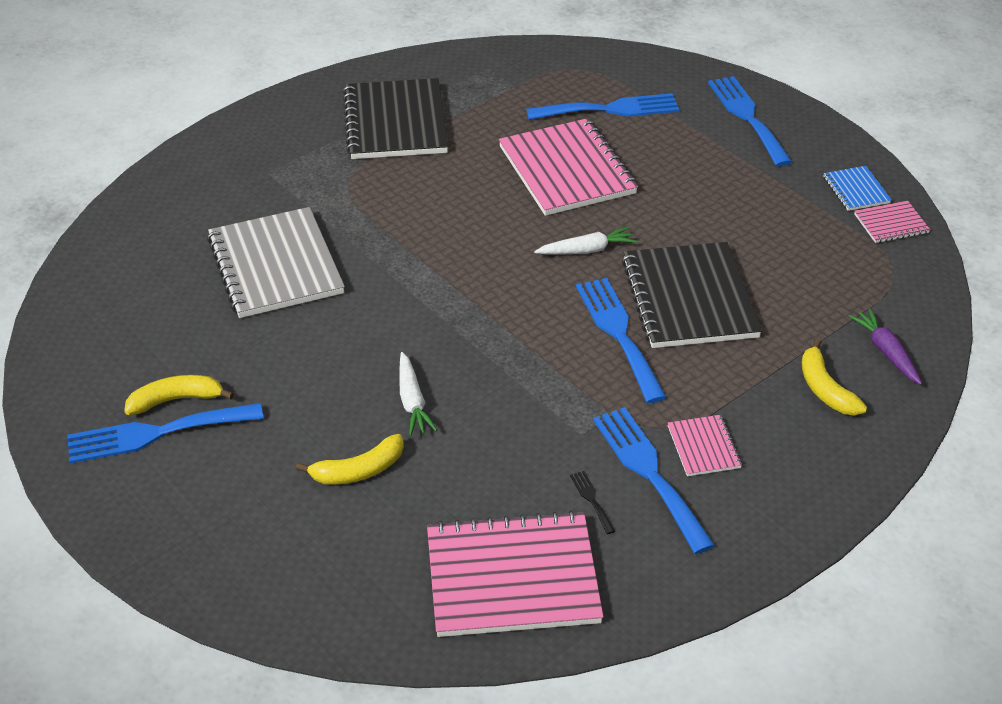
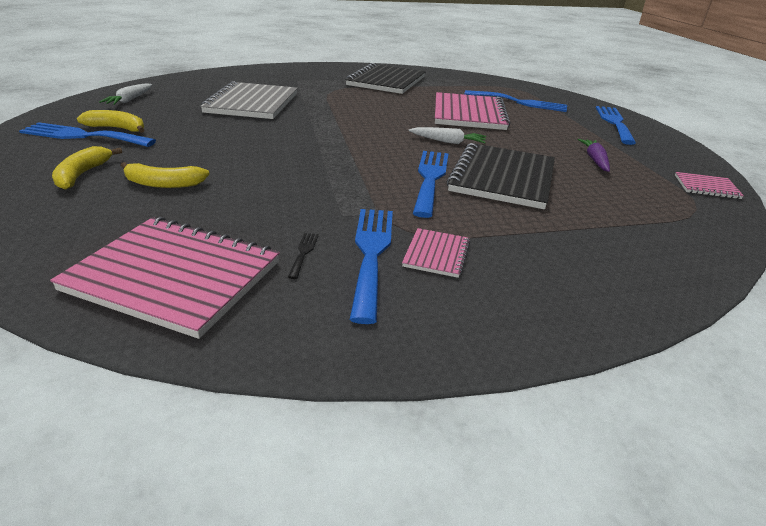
camera: 25 degrees right, 10 degrees down
white carrot [399,352,437,436] -> white carrot moved to [99,83,152,105]
yellow banana [801,339,867,415] -> yellow banana moved to [52,146,122,190]
blue notebook [824,166,891,211] -> none
purple carrot [848,308,922,385] -> purple carrot moved to [578,139,610,172]

